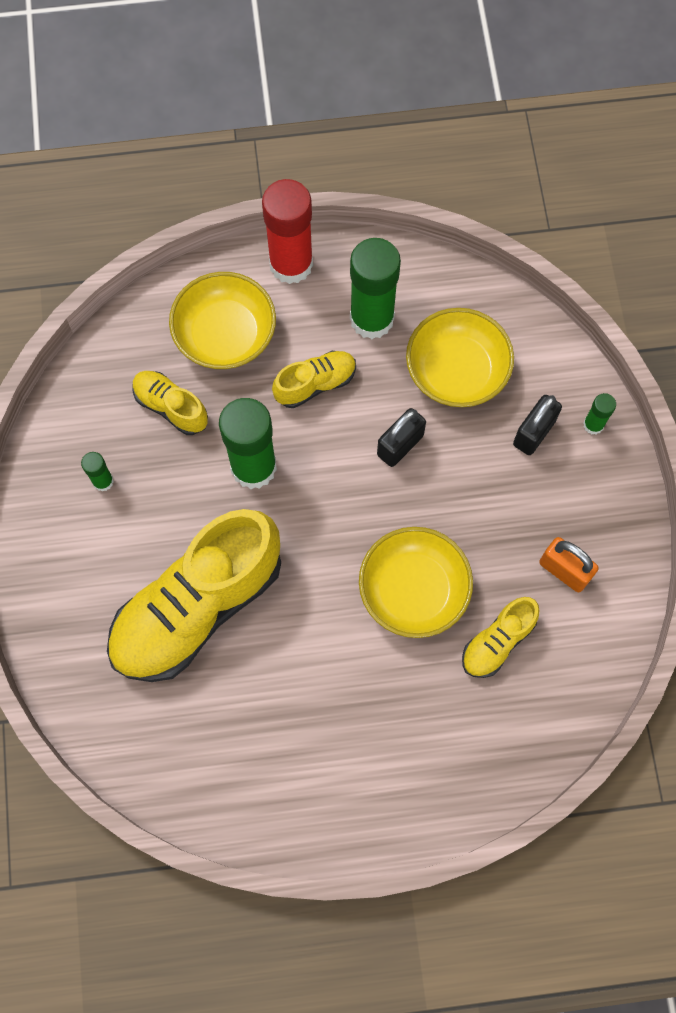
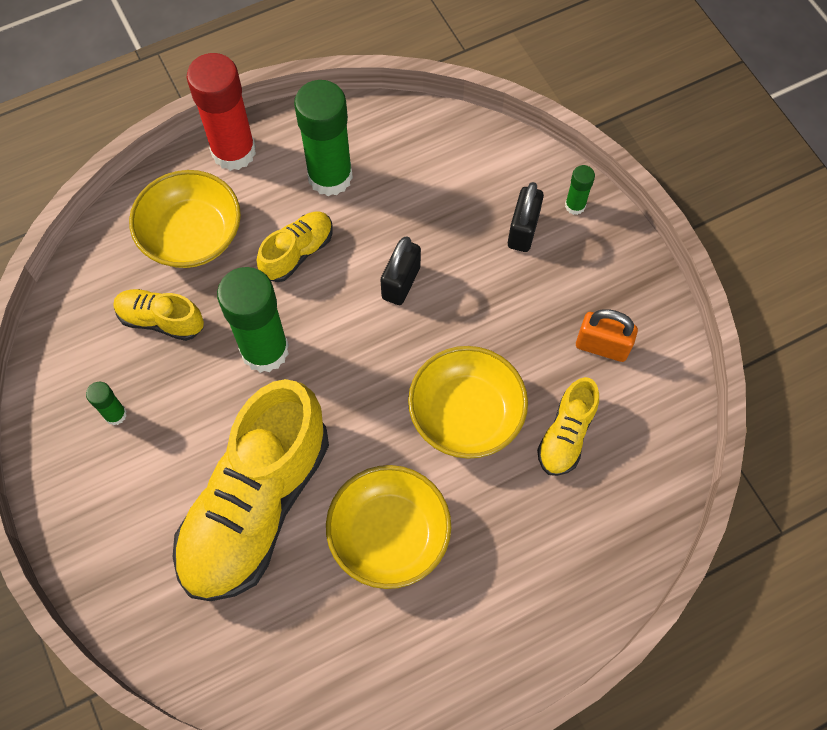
camera: 20 degrees left, 5 degrees down
yellow bowl [406,308,514,407] -> yellow bowl moved to [326,465,451,589]

